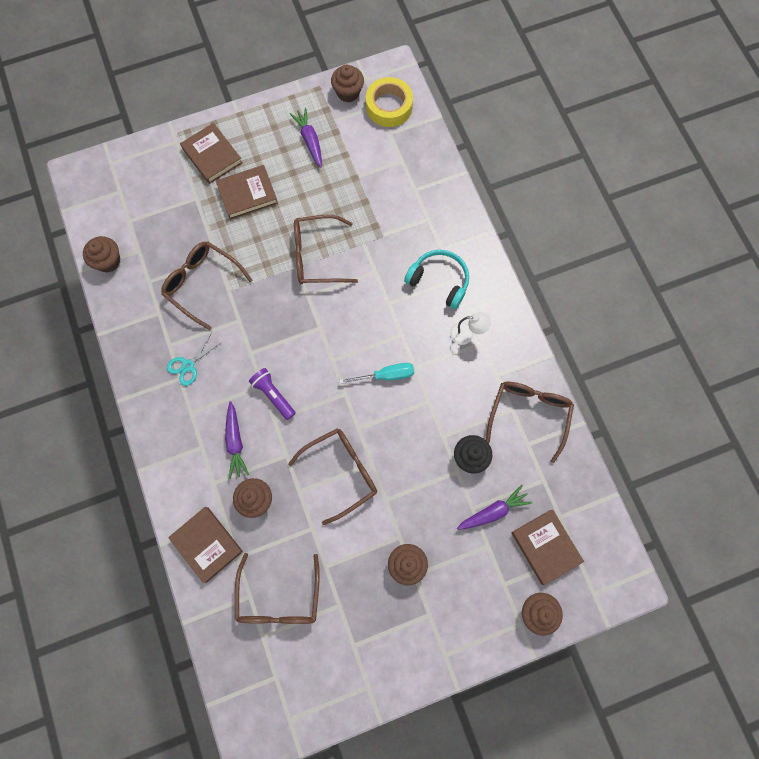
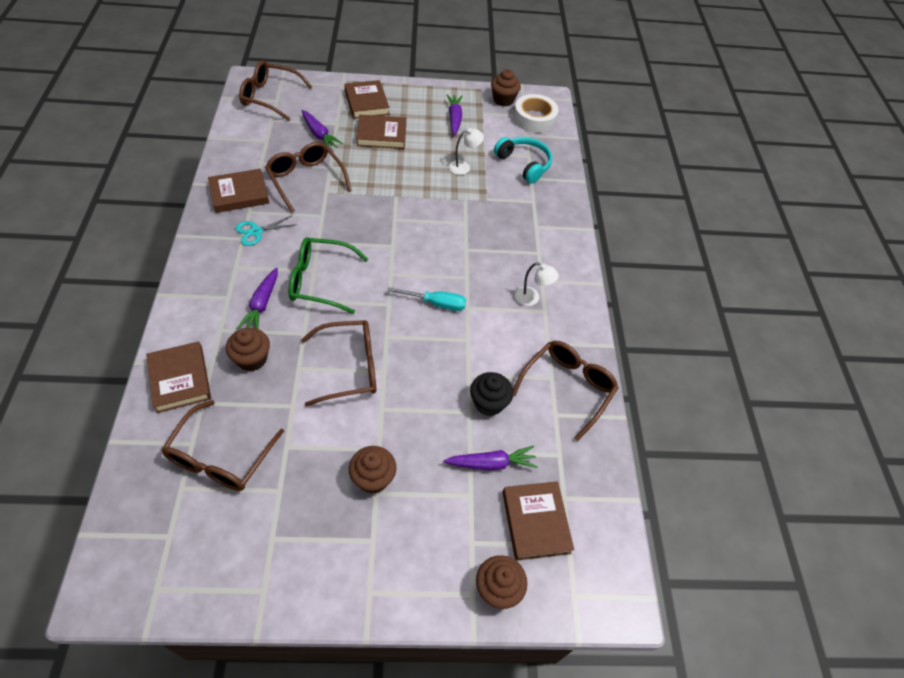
camera: 15 degrees right, 20 degrees down
brown cupcake [83,236,121,273] -> none
purple flashlight [249,368,296,420] -> green glasses [289,237,368,314]
brown glasses [294,215,358,284] -> brown glasses moved to [239,61,312,121]
yellow tape [366,77,413,127] -> white tape [513,94,559,133]
turquoise headphones [404,250,469,309] -> turquoise headphones moved to [494,137,552,184]
none -> brown book [208,169,269,213]
none -> purple carrot [302,110,343,147]
none -> white lamp [449,128,484,175]

